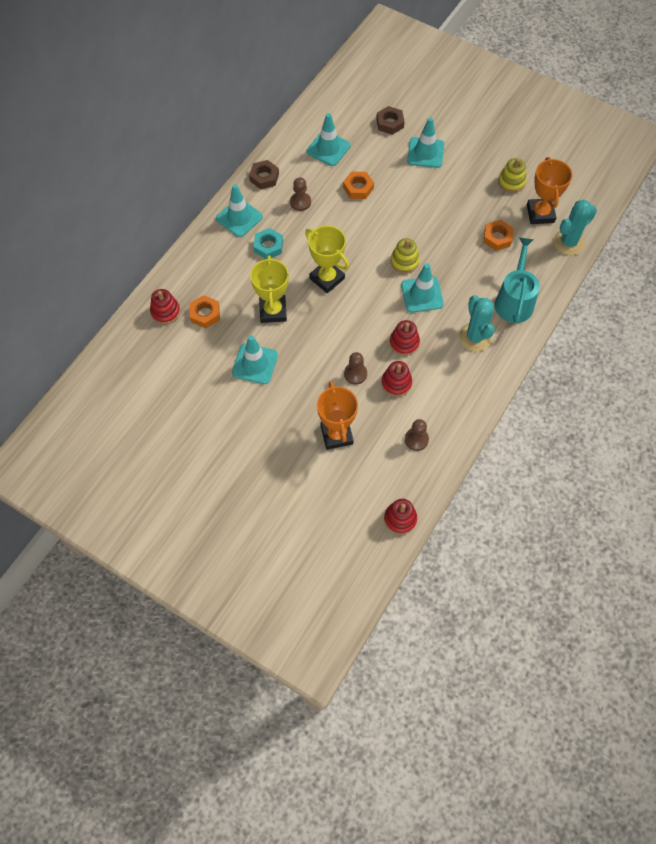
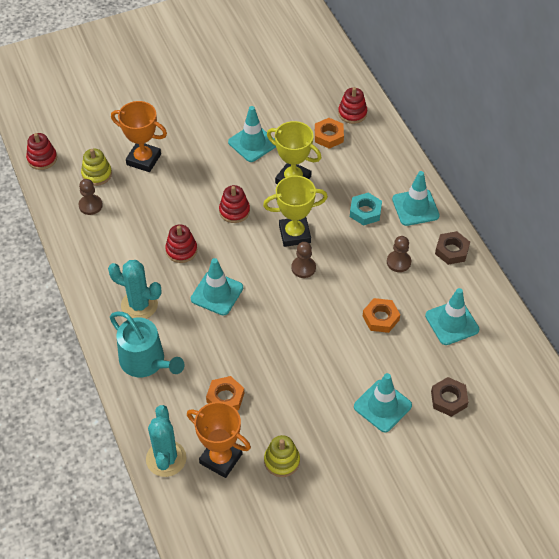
camera: 125 degrees right, 10 degrees down
brown pawn [344,352,367,385] -> brown pawn moved to [291,242,316,278]
red stacking toy [381,361,412,397] -> red stacking toy moved to [219,185,250,223]
yellow stacking toy [391,238,420,273] -> yellow stacking toy moved to [81,149,112,186]

